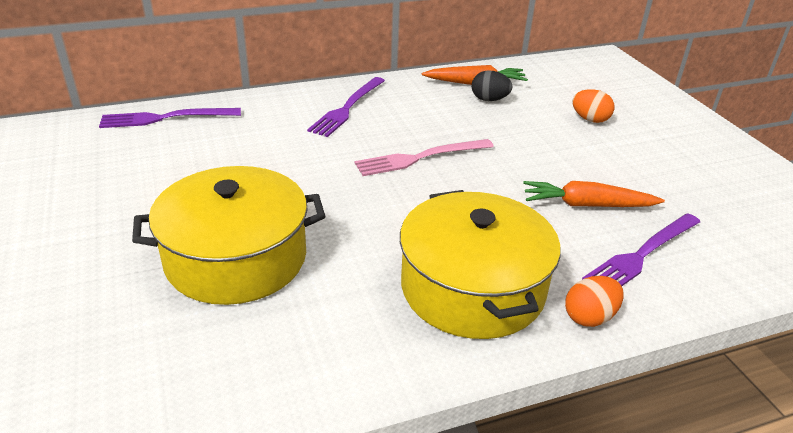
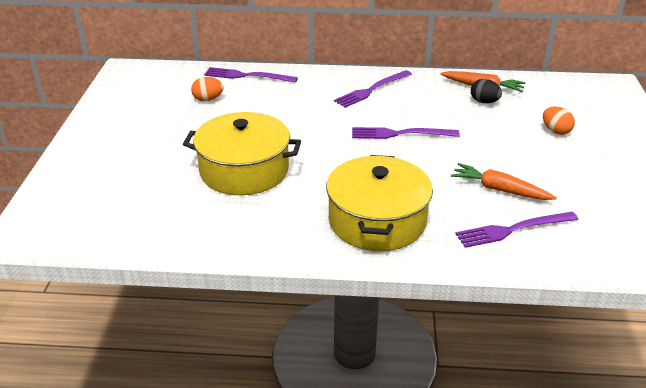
camera: 25 degrees right, 0 degrees up
pink fork [354,139,494,176] -> purple fork [352,127,460,139]
orange egg [565,276,624,327] -> orange egg moved to [191,77,223,101]

